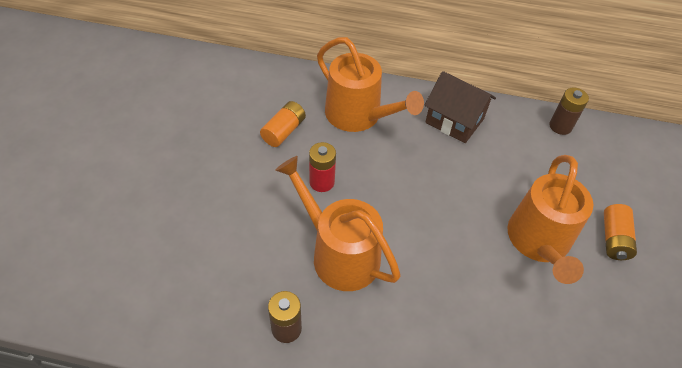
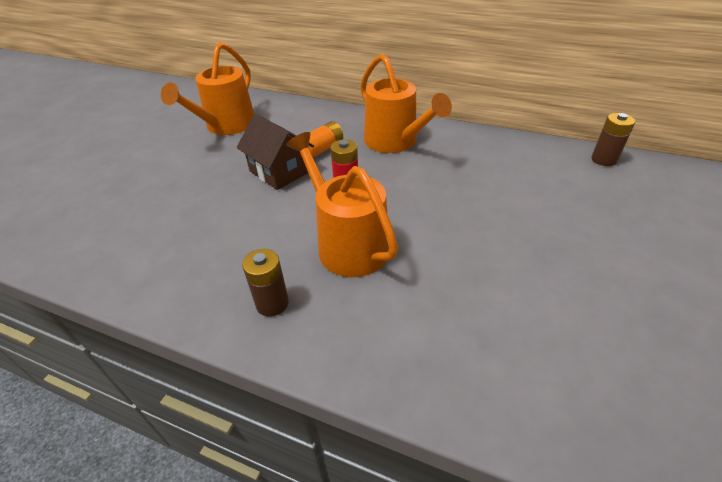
camera: 15 degrees right, 10 degrees down
brown house [425,71,496,143] -> brown house moved to [237,114,314,190]
orange watering can [507,155,593,284] -> orange watering can moved to [161,42,255,135]
orange battery [604,204,637,260] -> none

